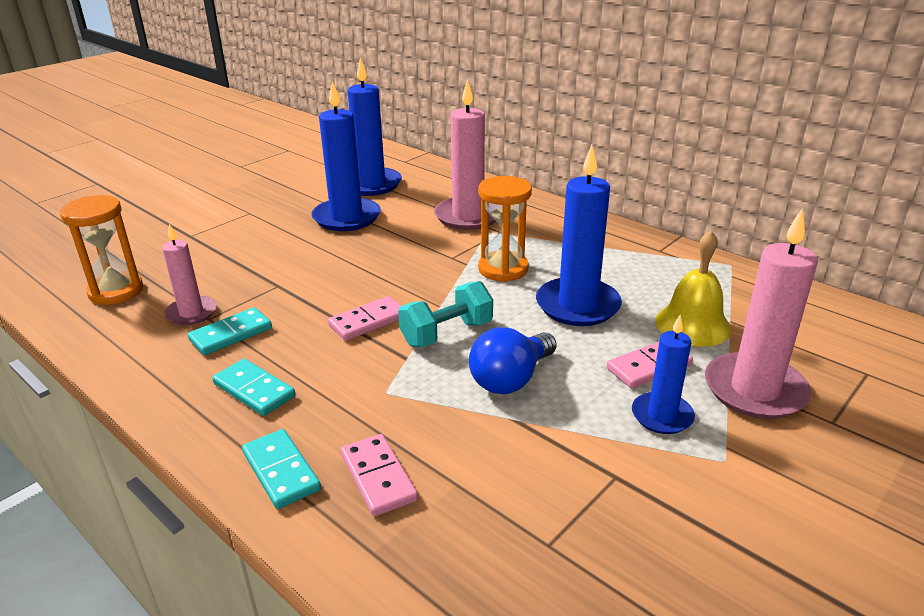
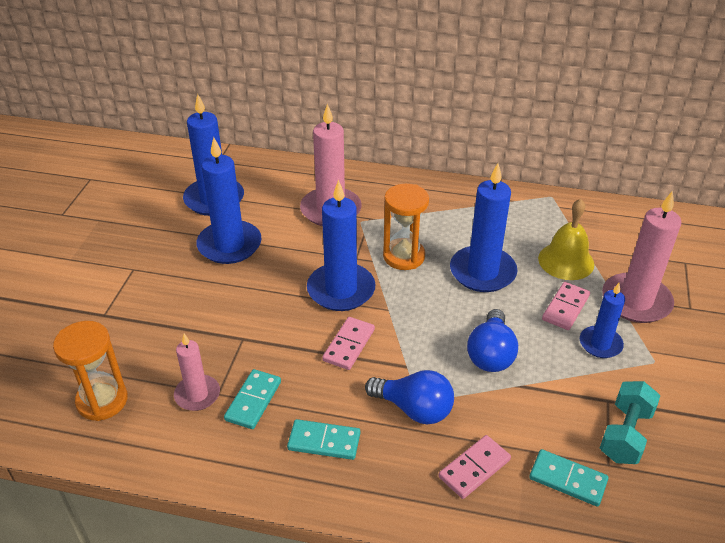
camera: 30 degrees left, 10 degrees up
turquoise domino [242,429,321,509] -> turquoise domino moved to [529,449,608,507]
pink domino [341,434,418,517] -> pink domino turned 75 degrees counterclockwise [439,435,511,499]
turquoise dumbbell [398,281,493,347] -> turquoise dumbbell moved to [600,381,661,464]
none -> blue candle [307,180,376,311]
none -> blue light bulb [365,370,454,424]

